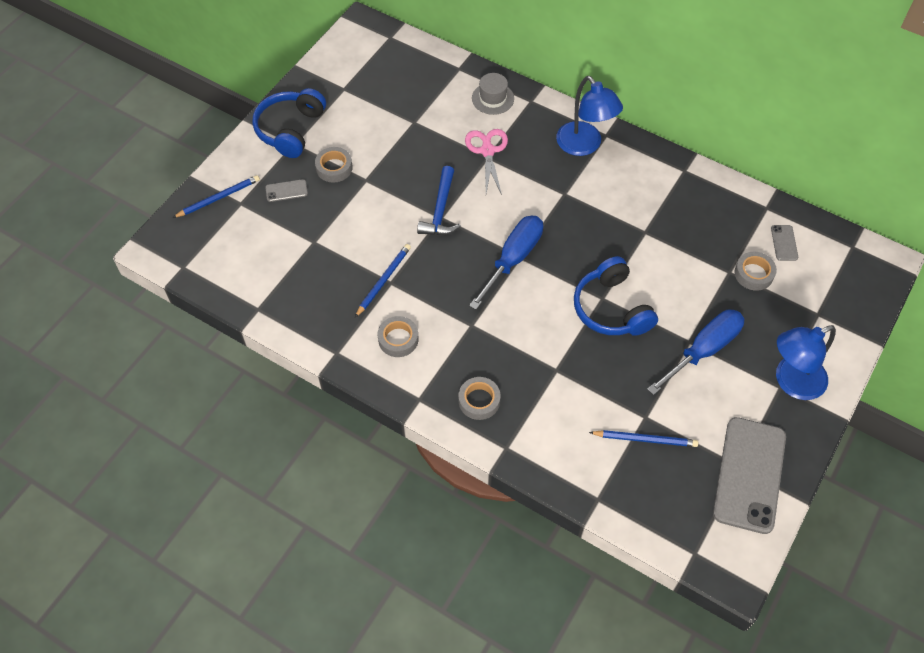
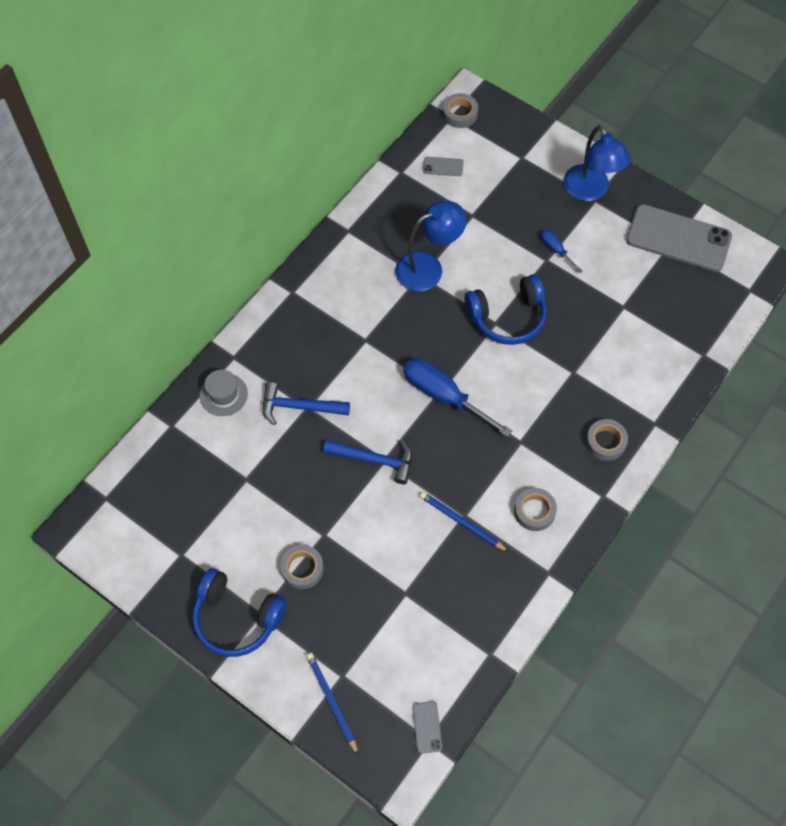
camera: 85 degrees left, 5 degrees up
grey phone [265,179,308,202] -> grey phone moved to [412,701,442,754]
pink scissors [465,129,508,195] -> blue hammer [263,382,350,425]
blue lamp [556,76,623,156] -> blue lamp moved to [395,201,466,292]
blue pencil [589,430,698,447] -> none
blue screwdriver [647,309,744,395] -> blue screwdriver [541,230,582,273], size x0.49
grey tape [734,252,777,291] -> grey tape moved to [443,93,478,128]

